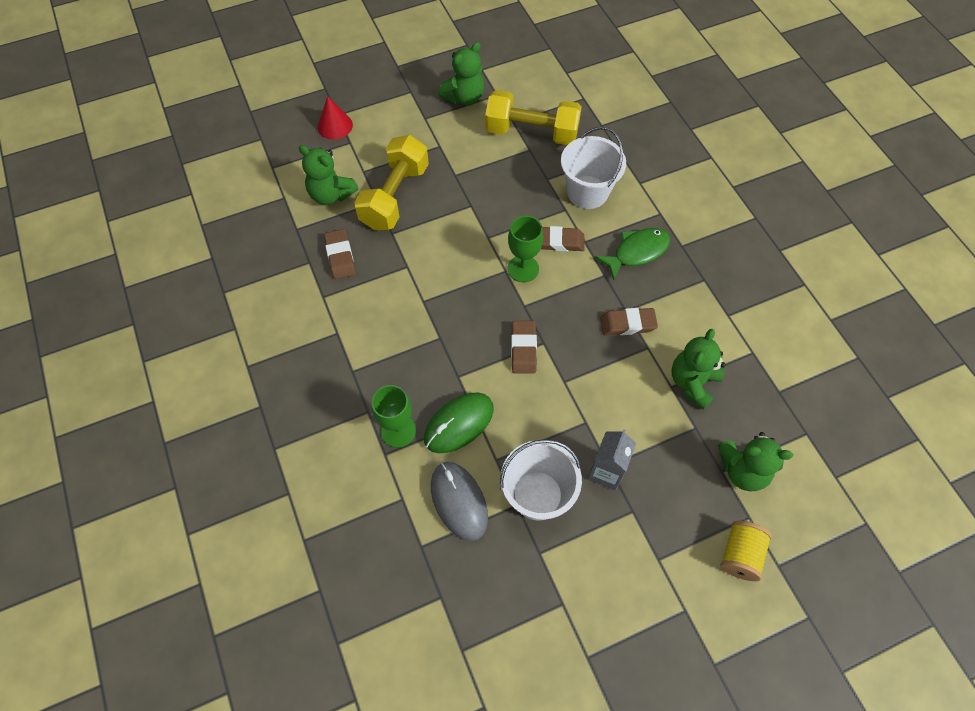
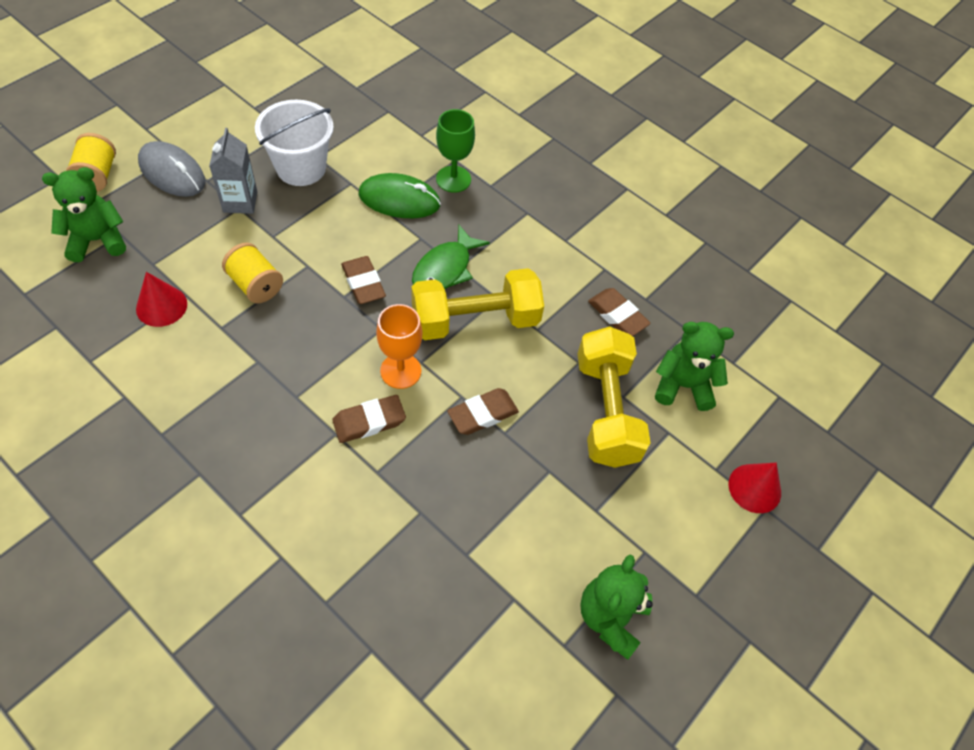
camera: 150 degrees right, 5 degrees down
green mouse [424,393,494,453] -> green mouse turned 75 degrees clockwise [359,173,441,218]
grey mouse [431,462,488,541] -> grey mouse moved to [138,141,205,197]
yellow dumbbell [485,90,582,145] -> yellow dumbbell moved to [411,268,544,340]
green goblet [508,216,543,282] -> orange goblet [376,304,422,389]
white bucket [561,127,626,209] -> none
green fish [595,228,670,280] -> green fish moved to [412,225,490,289]
brown eraser [600,308,658,335] -> brown eraser moved to [447,388,519,435]
green teddy bear [672,329,726,410] -> red cone [136,272,187,327]
none -> yellow spool [222,242,283,303]

